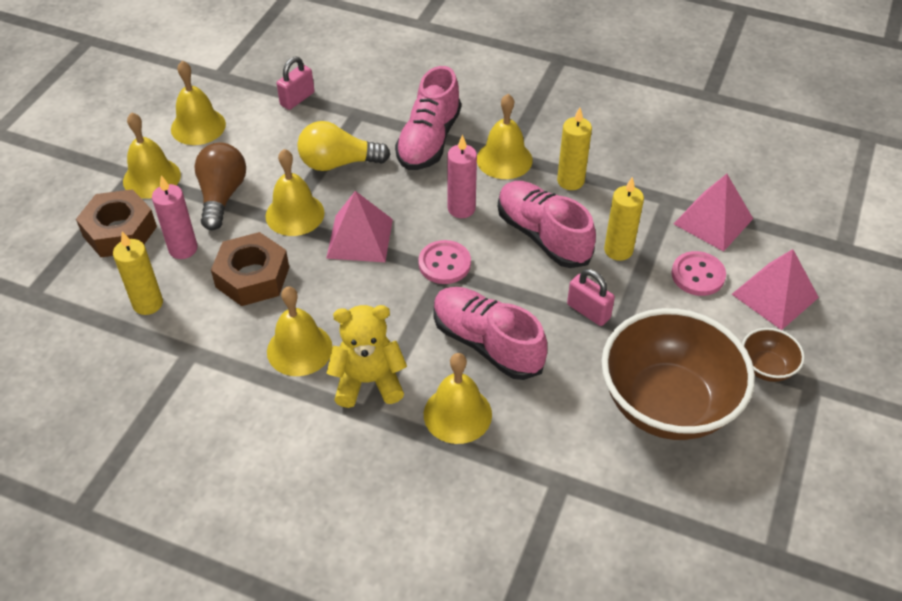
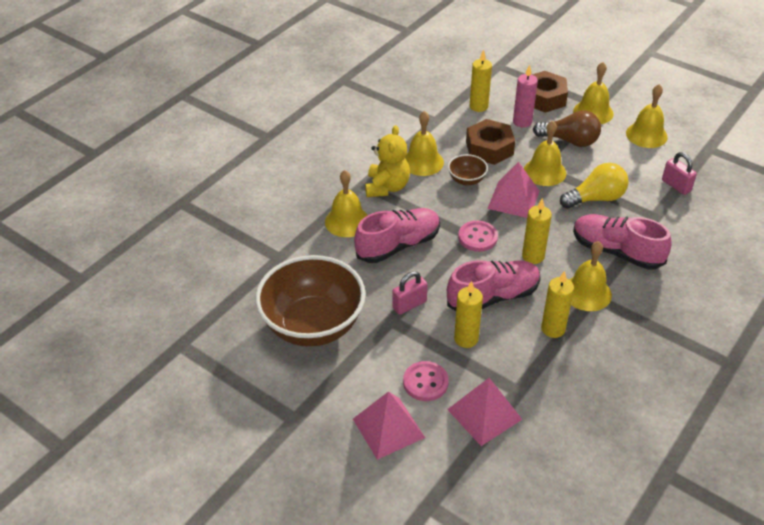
camera: 105 degrees right, 5 degrees down
yellow light bulb [298,121,391,171] -> yellow light bulb turned 60 degrees clockwise [560,163,629,209]
pink candle [447,135,477,218] -> yellow candle [522,198,552,264]
brown bowl [742,328,805,382] -> brown bowl moved to [448,154,488,186]

